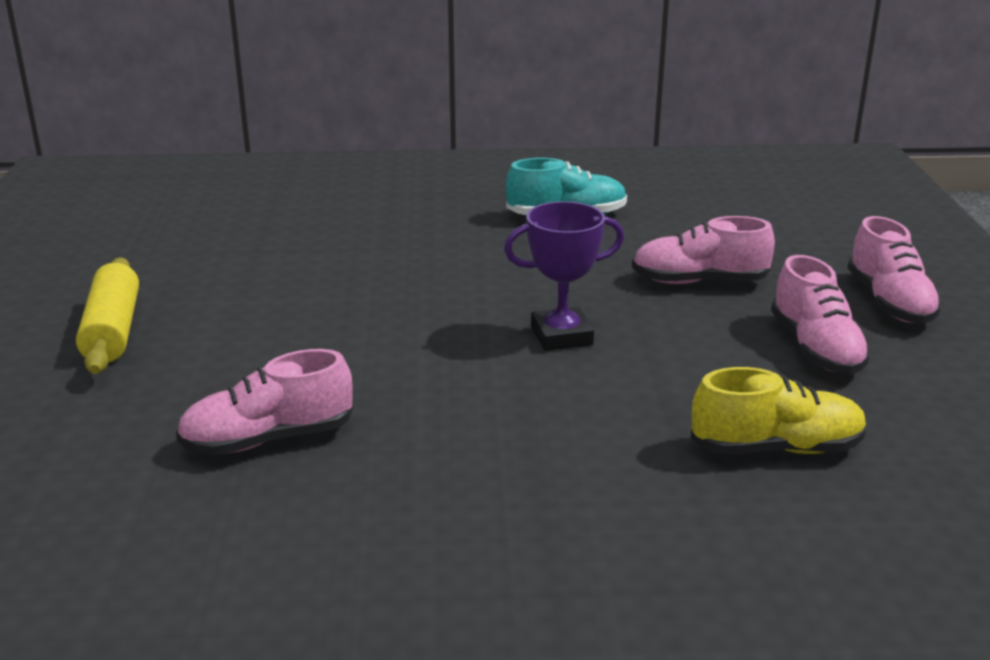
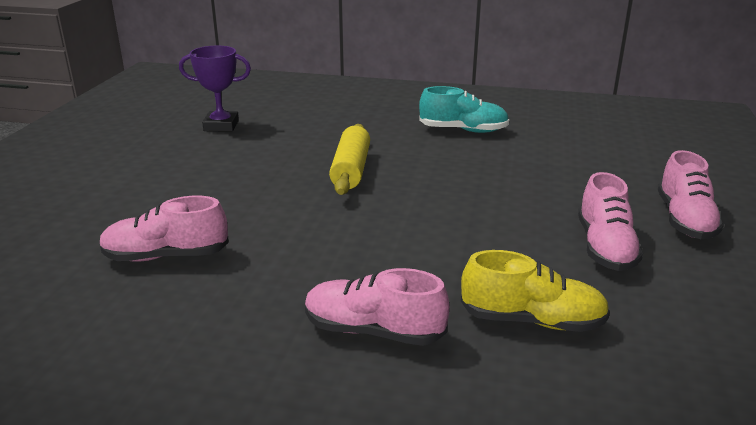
camera: 15 degrees right, 0 degrees up
yellow rolling pin [76,257,139,374] -> yellow rolling pin moved to [329,124,370,195]
purple trophy [504,201,624,351] -> purple trophy moved to [179,46,251,132]
pink shoe [632,216,775,284] -> pink shoe moved to [305,268,449,346]

